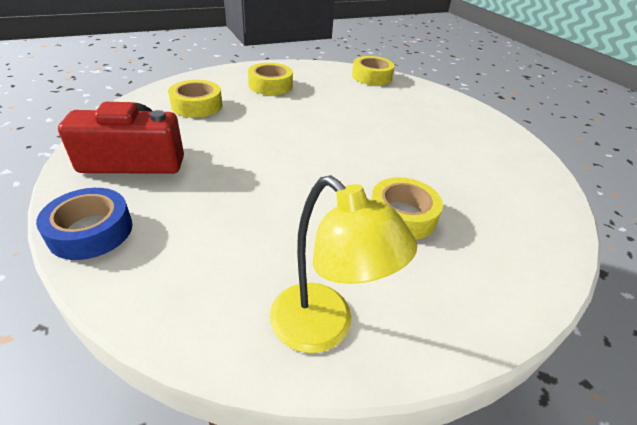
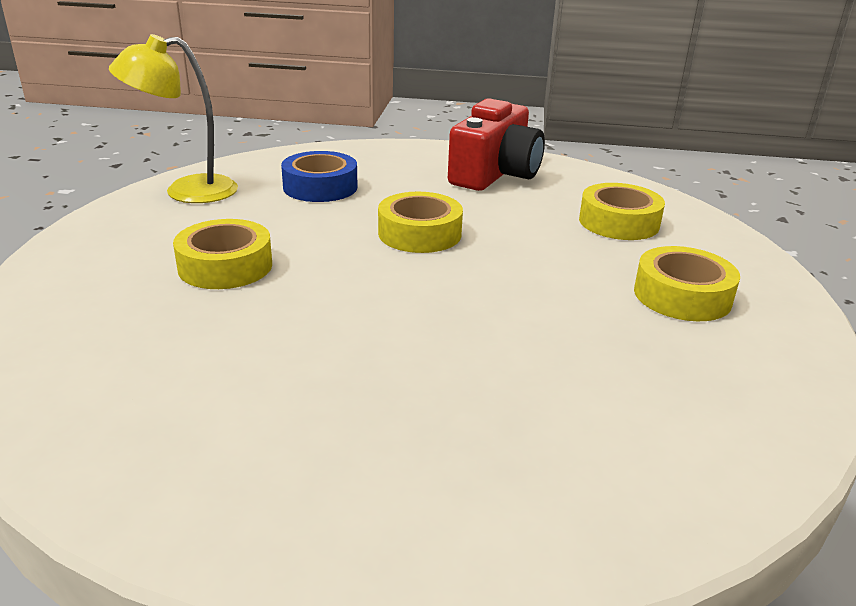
camera: 125 degrees right, 10 degrees down
blue tape [36,188,132,260] -> blue tape moved to [281,151,357,202]
yellow tape [352,56,395,85] -> yellow tape moved to [378,192,463,253]

